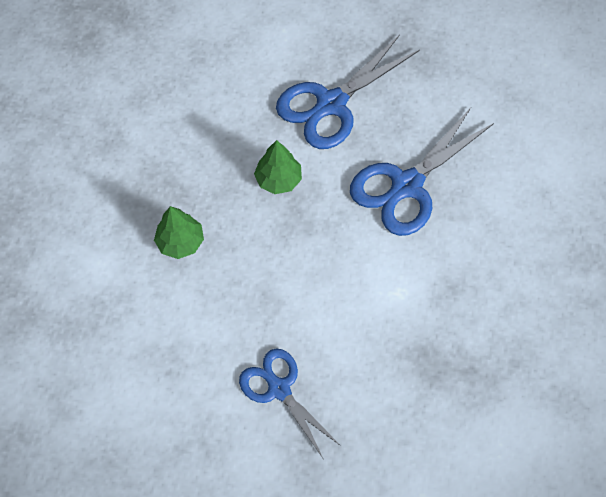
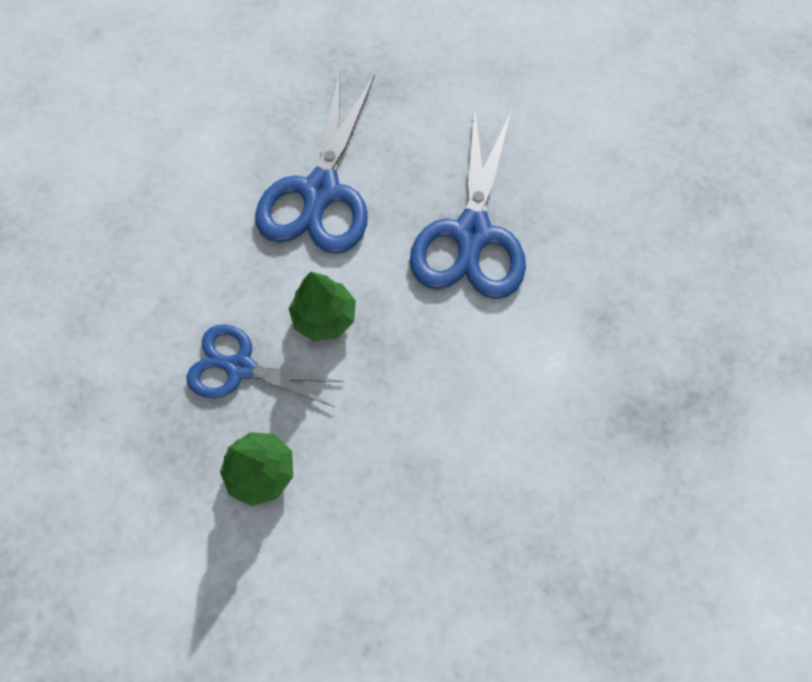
camera: 35 degrees left, 5 degrees up
blue scissors [239,348,341,458] -> blue scissors moved to [187,324,344,407]

